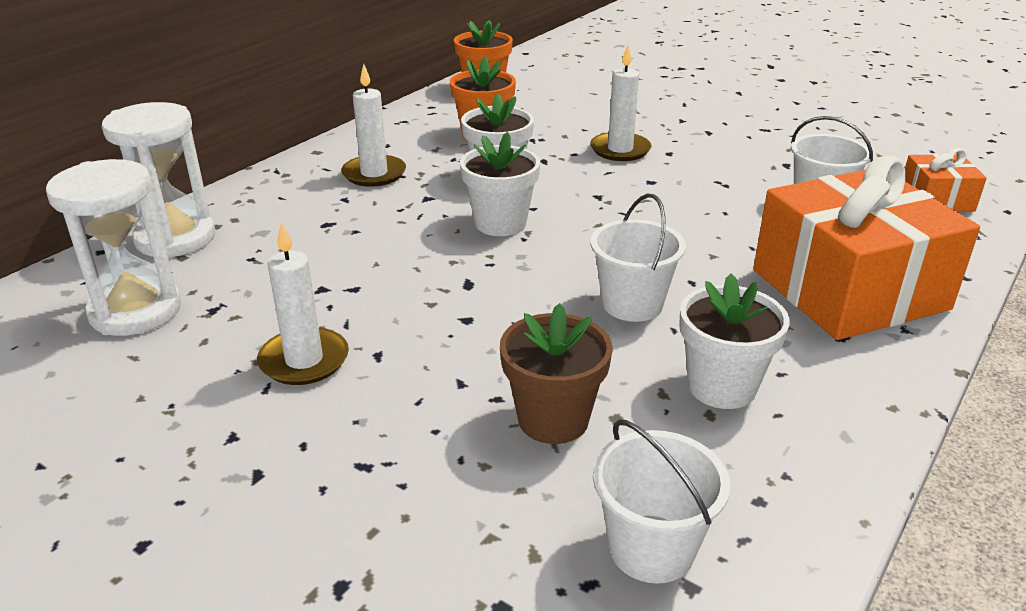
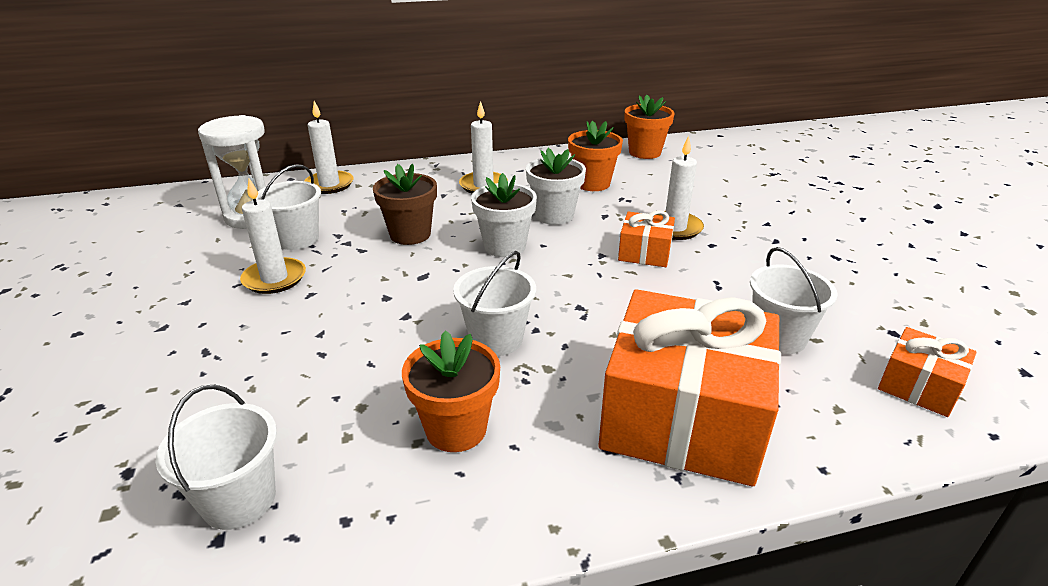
camera: 40 degrees right, 0 degrees up
white hourglass [102,102,215,258] -> white candle [304,101,354,194]
brown flower pot [500,303,613,444] -> brown flower pot moved to [373,163,437,245]
white flower pot [679,273,790,409] -> orange flower pot [402,331,500,452]
none -> white bucket [256,164,321,250]
none -> orange gift [618,210,675,267]

